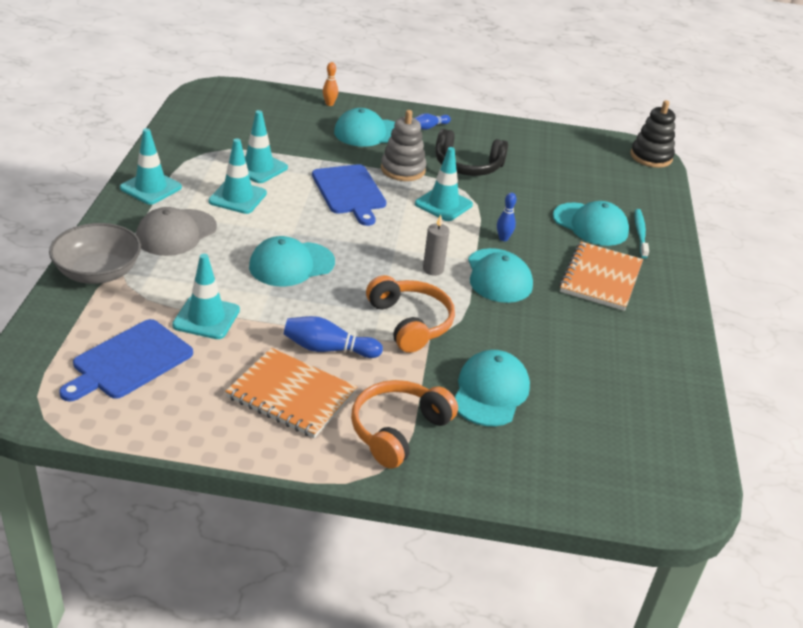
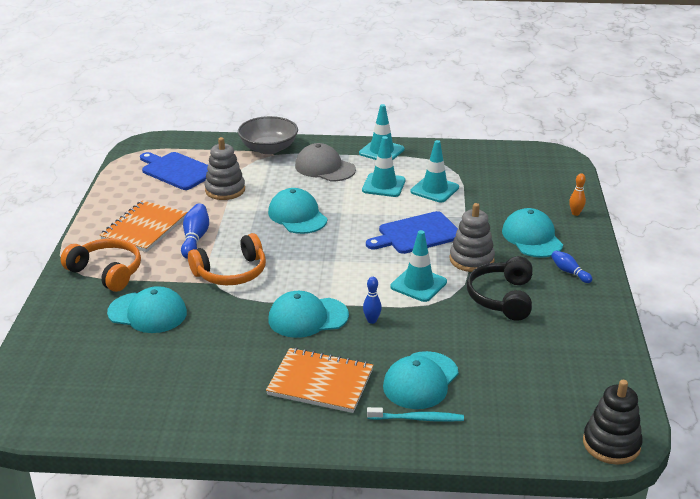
camera: 90 degrees right, 5 degrees down
turquoise traffic cone [172,254,240,339] -> grey stacking toy [204,137,245,200]
grey candle [423,215,449,276] -> none

